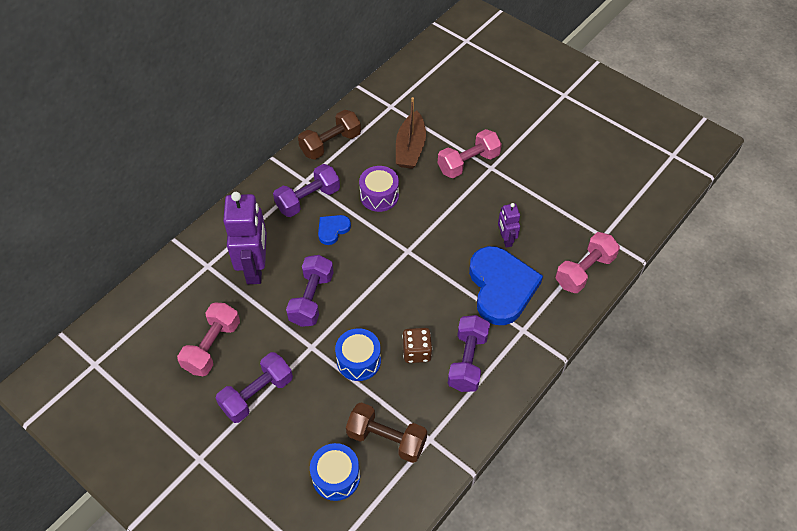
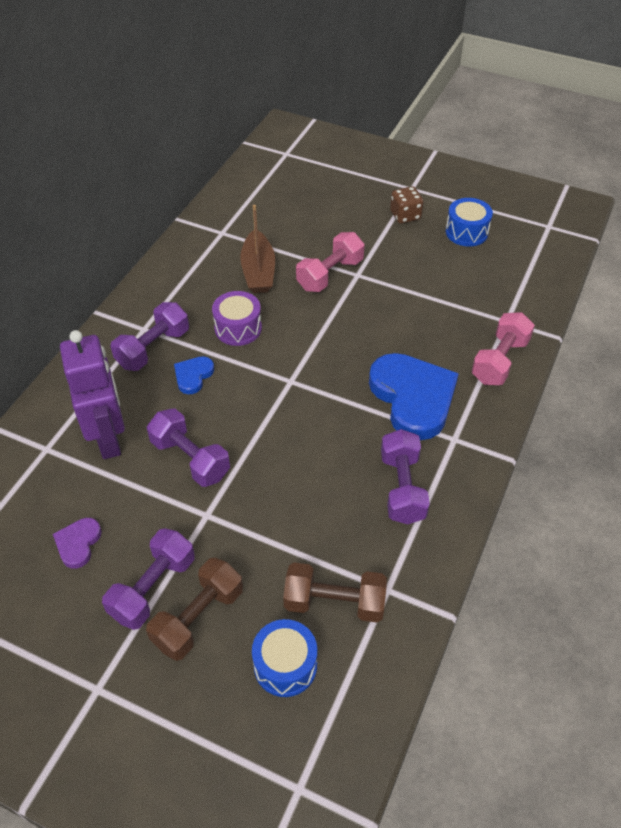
camera: 15 degrees left, 5 degrees down
pink dumbbell [177,302,240,376] -> purple heart [53,518,102,569]
purple dumbbell [286,255,334,327] -> purple dumbbell turned 45 degrees counterclockwise [147,408,230,487]
brown dumbbell [298,110,361,160] -> brown dumbbell moved to [146,558,243,661]
blue drum [335,328,381,381] -> blue drum moved to [446,198,493,247]
brown dice [402,328,432,363] -> brown dice moved to [390,186,423,224]
purple robot [498,203,520,248] -> none

